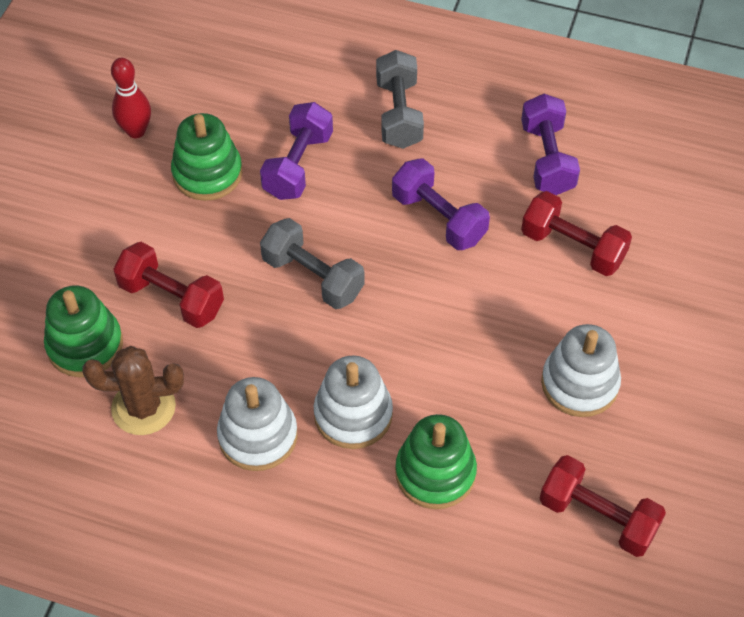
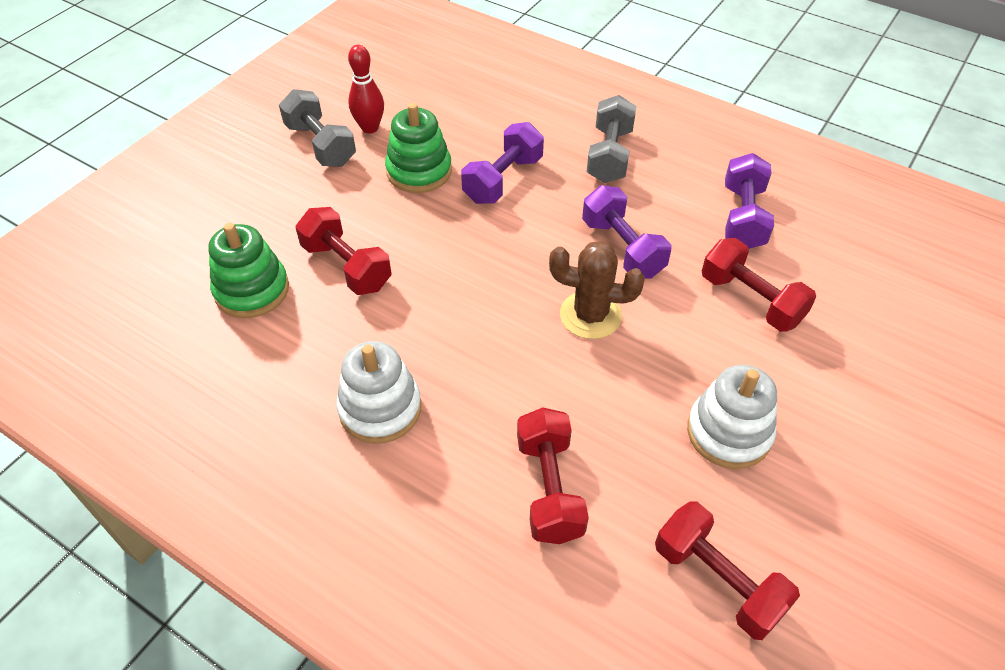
camera: 15 degrees right, 5 degrees down
brown cactus [82,346,184,435] -> brown cactus moved to [549,241,645,339]
grey dumbbell [260,218,365,309] -> grey dumbbell moved to [279,89,356,167]
white stacking toy [314,356,393,449] -> none
green stacking toy [395,414,477,509] -> red dumbbell [517,407,589,544]

